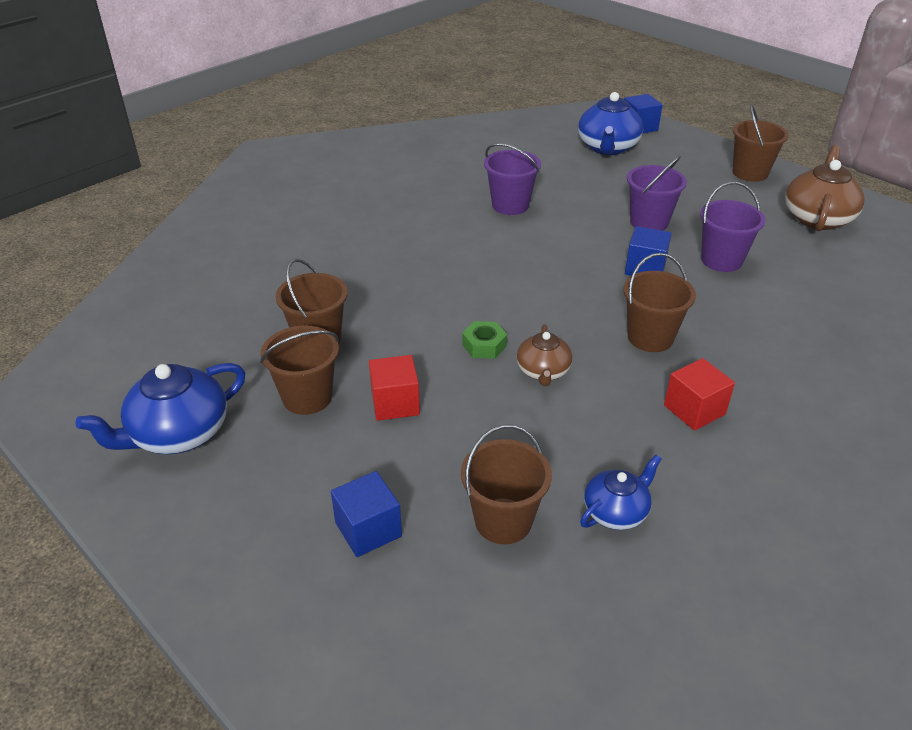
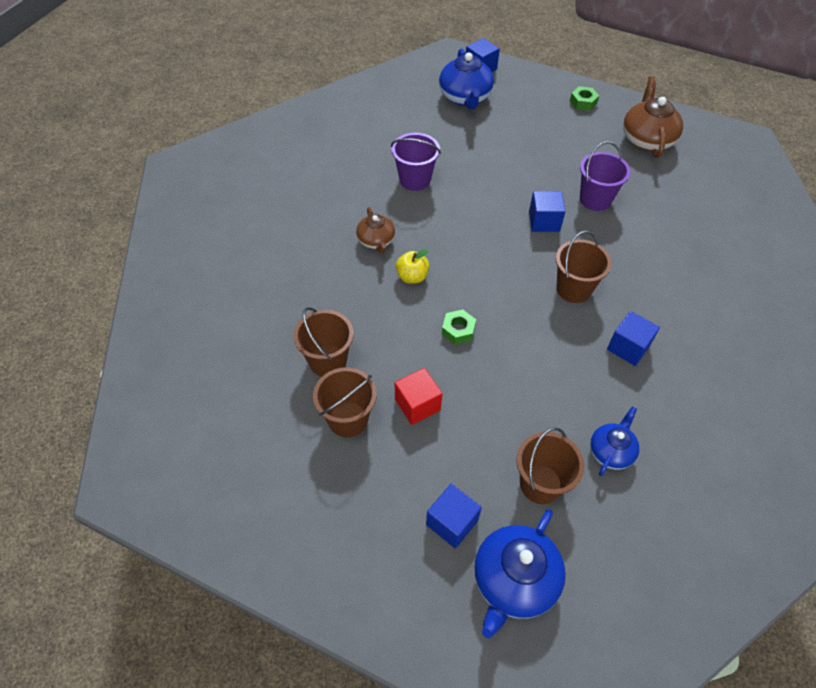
camera: 20 degrees left, 15 degrees up
blue teapot [75,363,245,454] -> blue teapot moved to [474,509,566,638]
brown teapot [517,324,572,386] -> brown teapot moved to [356,207,395,253]
purple bucket [627,156,687,231] -> none
red cube [664,358,735,431] -> blue cube [607,311,660,366]
brown bucket [732,105,789,182] -> green nut [570,86,599,111]
none -> yellow apple [396,249,429,284]

